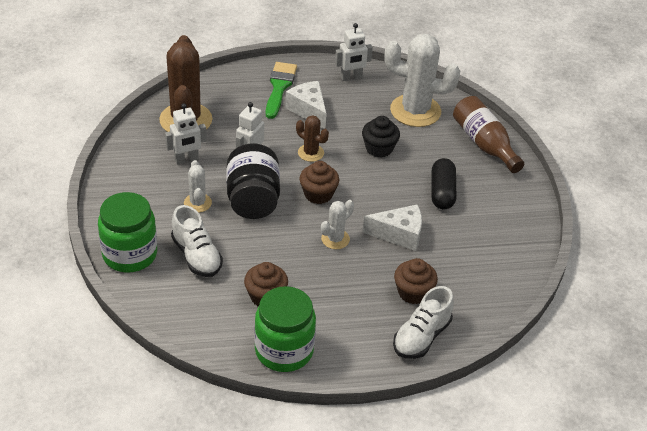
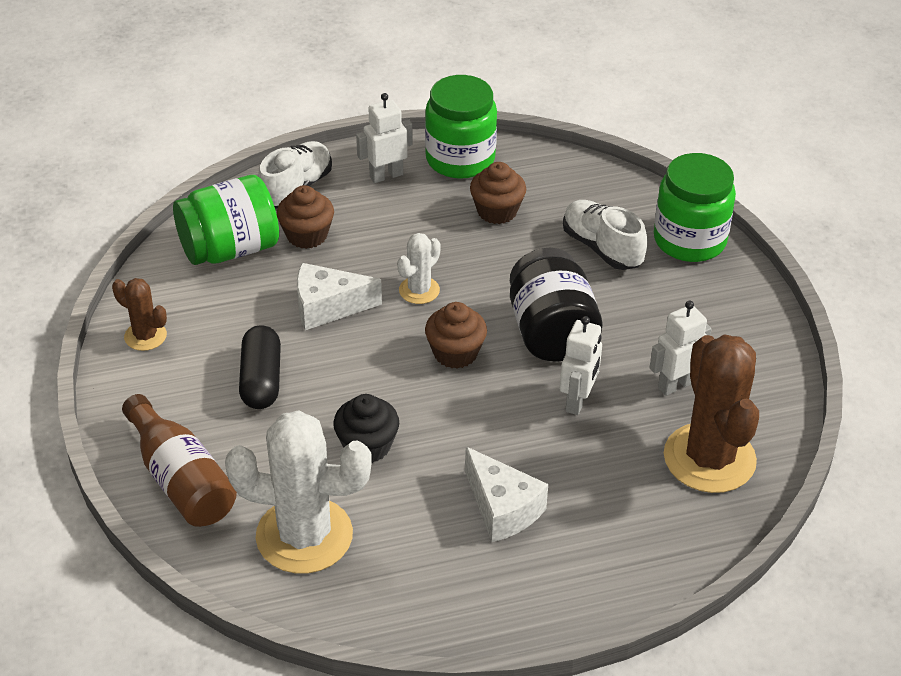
camera: 175 degrees right, 0 degrees up
white cactus [184,160,212,213] -> none
green brush [266,62,297,119] -> none
brown cactus [296,115,329,162] -> brown cactus moved to [112,278,167,351]
white robot [335,23,373,81] -> white robot moved to [356,93,413,183]
none -> green jar [173,175,279,265]

